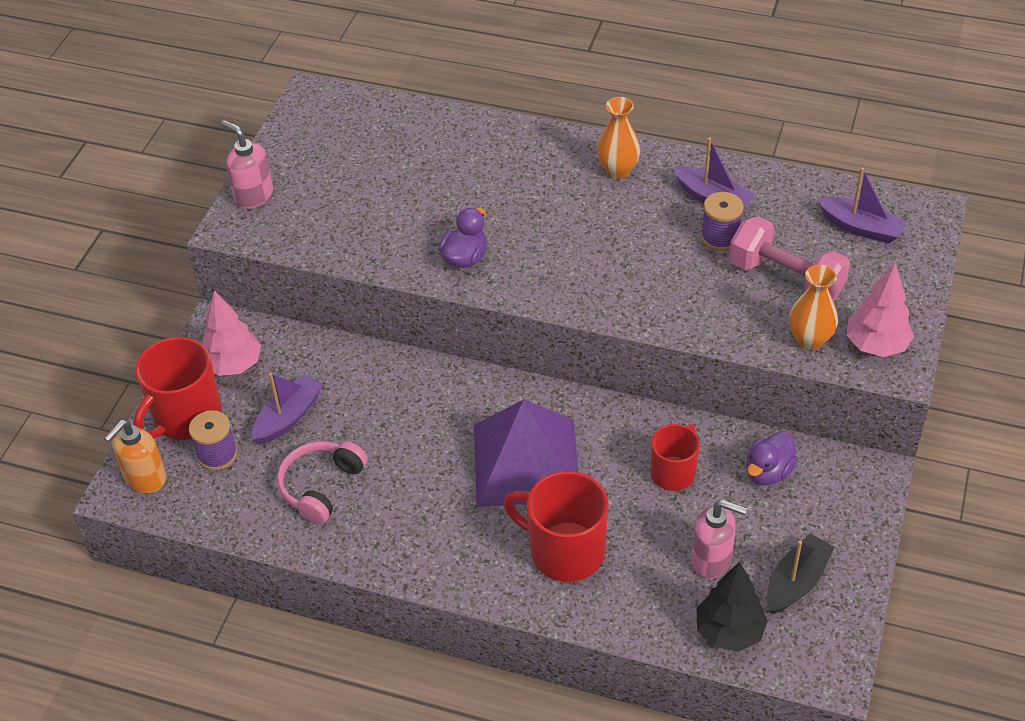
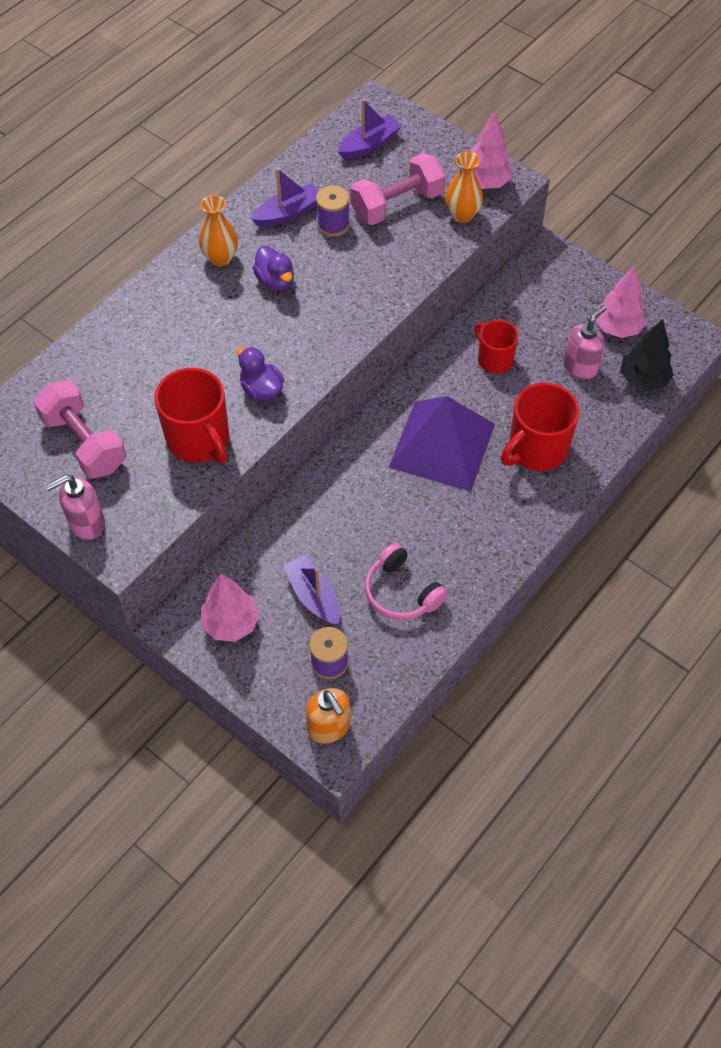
camera: 70 degrees left, 10 degrees up
red mug [133,337,222,440] -> red mug moved to [154,368,229,464]
purple duck [746,431,798,485] -> purple duck moved to [253,246,294,291]
black boat [767,533,835,614] -> pink tree [595,266,647,338]
none -> pink dumbbell [34,381,126,479]

